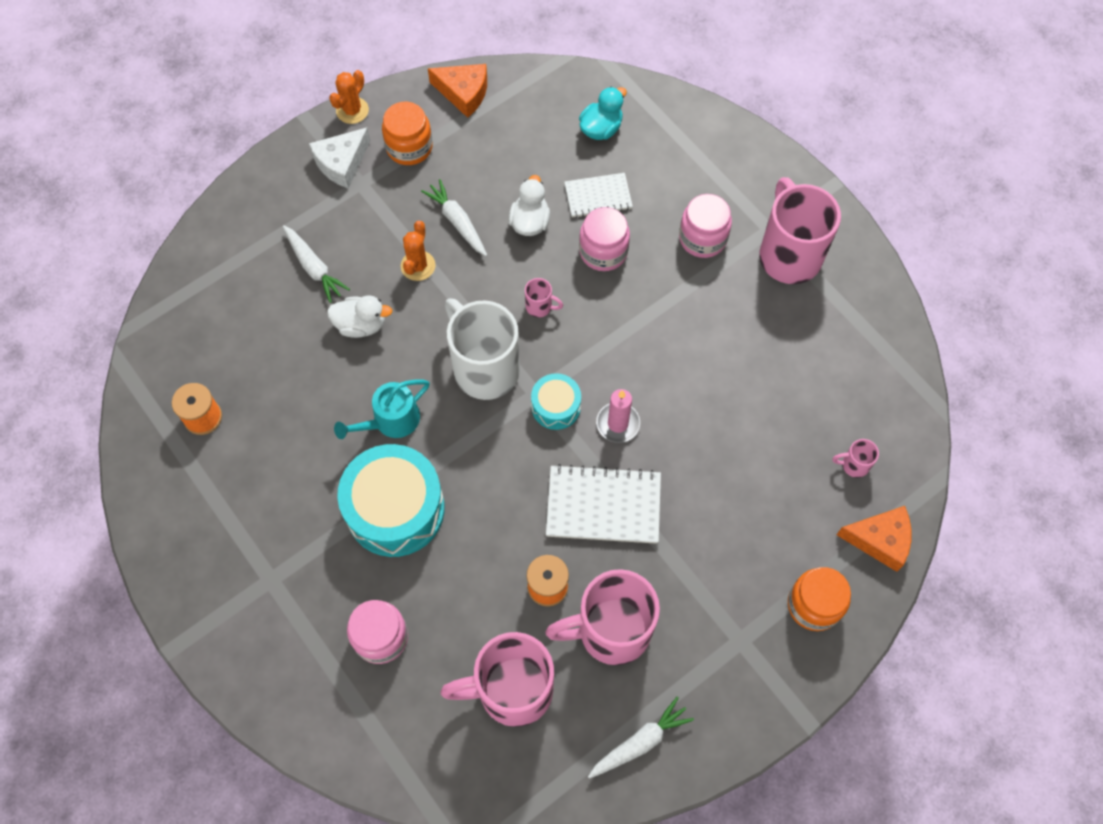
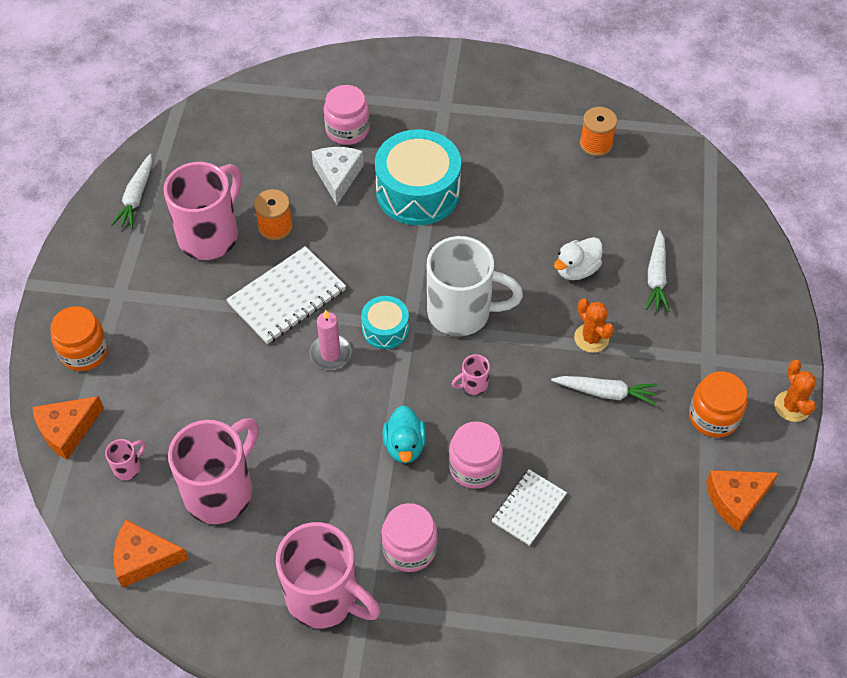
camera: 135 degrees right, 10 degrees down
white carrot [283,225,350,303] -> white carrot turned 90 degrees counterclockwise [646,230,670,312]
white cheese [309,127,370,188] -> white cheese moved to [312,147,364,205]
turquoise watering can [334,380,430,439] -> none
pink mug [440,632,554,727] -> pink mug moved to [168,418,259,524]
white duck [508,175,550,236] -> none
turquoise duck [579,87,627,140] -> turquoise duck moved to [383,405,426,463]
none -> orange cheese [114,520,188,588]

